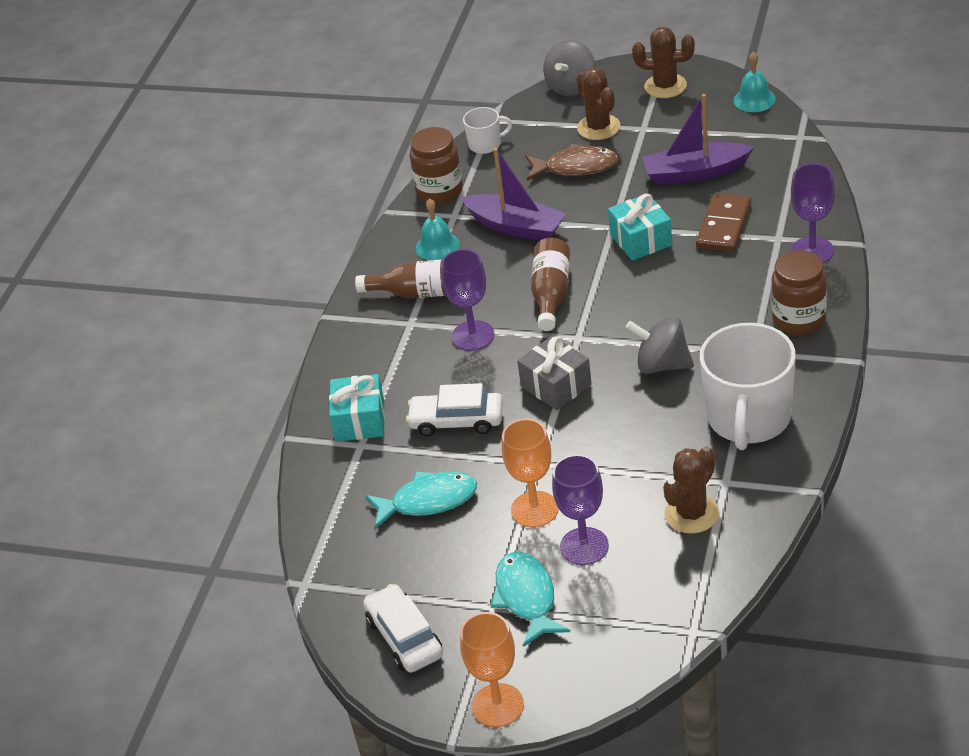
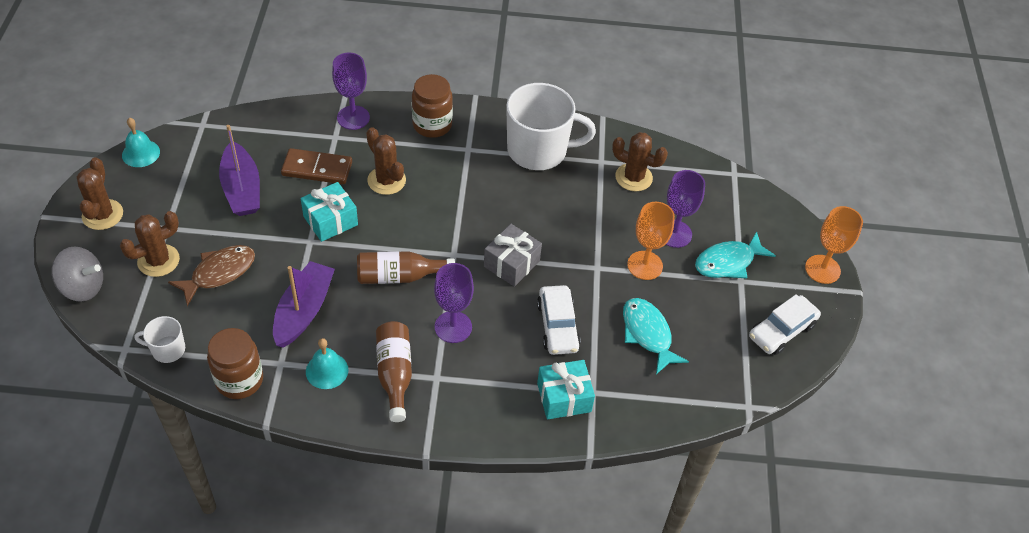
camera: 110 degrees left, 10 degrees up
white mug [463,107,512,154] -> white mug turned 60 degrees counterclockwise [134,316,185,363]
brown fish [526,144,619,181] -> brown fish turned 60 degrees clockwise [168,245,255,306]
grey spinning top [626,316,694,374] -> none
none -> brown cactus [366,127,406,195]

